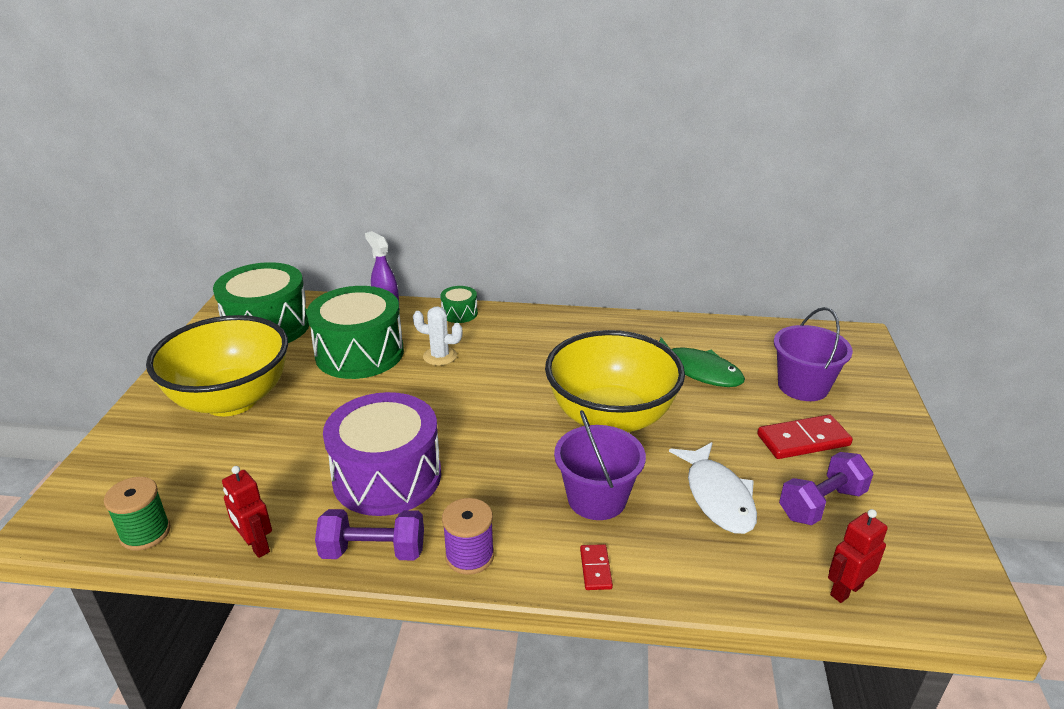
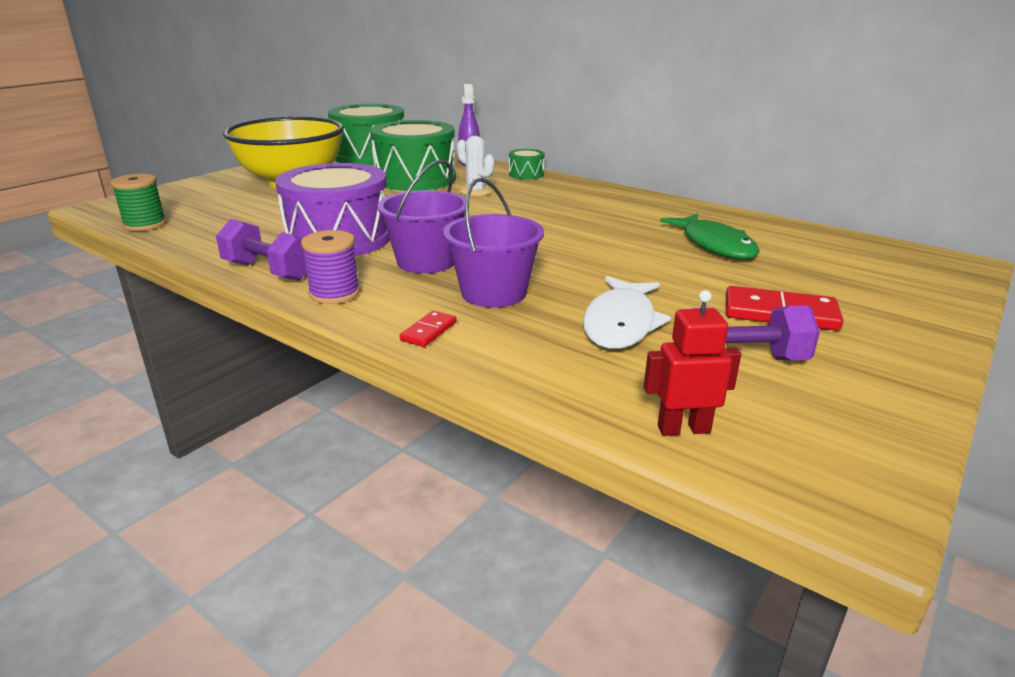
camera: 30 degrees right, 5 degrees down
red robot [222,466,272,558] -> none
yellow bowl [545,330,685,432] -> none
purple bucket [774,307,853,401] -> purple bucket moved to [377,159,466,273]

